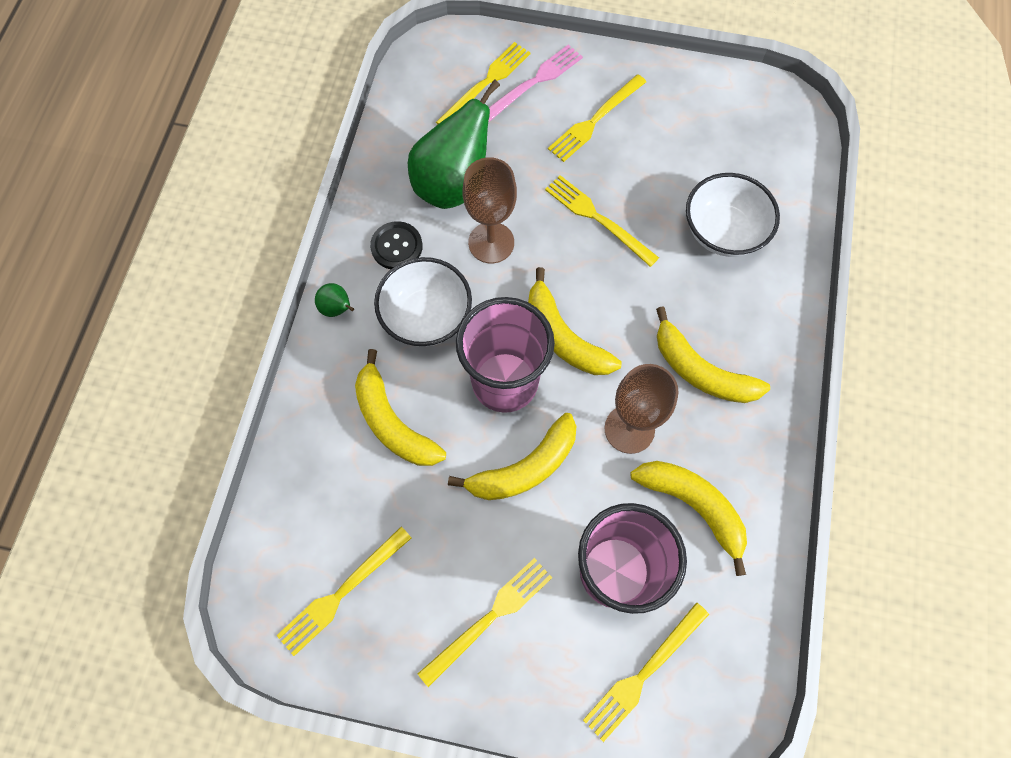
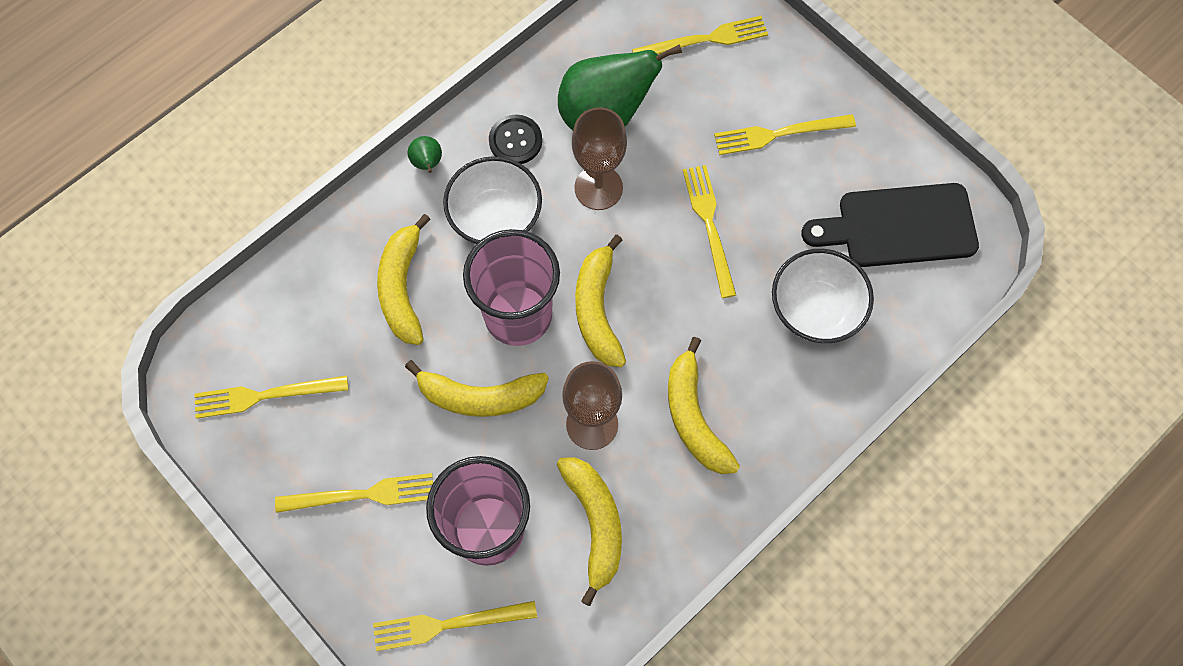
camera: 35 degrees right, 0 degrees up
pink fork [488,44,583,123] -> none
none -> black cutting board [801,183,979,267]

